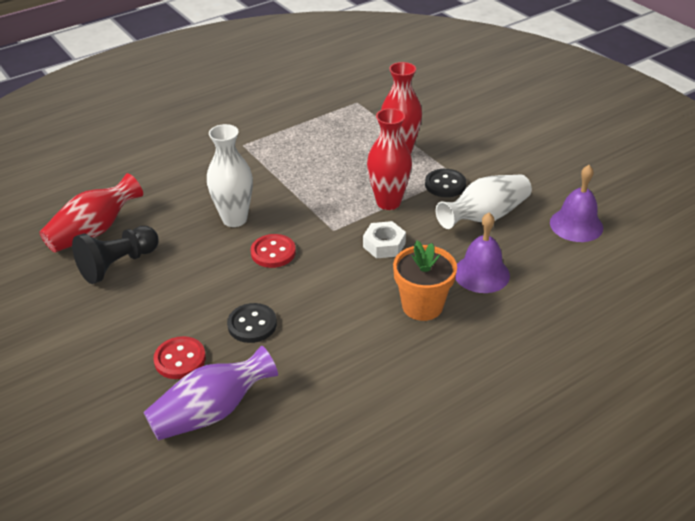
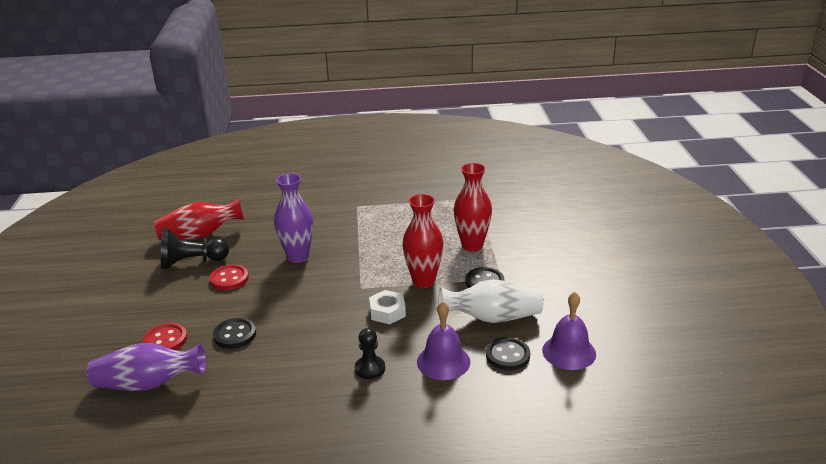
camera: 30 degrees right, 10 degrees down
white vase [207,124,253,227] -> purple vase [274,173,313,263]
red button [251,234,296,268] -> red button moved to [210,265,249,290]
orange flower pot [393,241,457,321] -> black pawn [355,328,385,379]
none -> black button [486,337,530,370]

